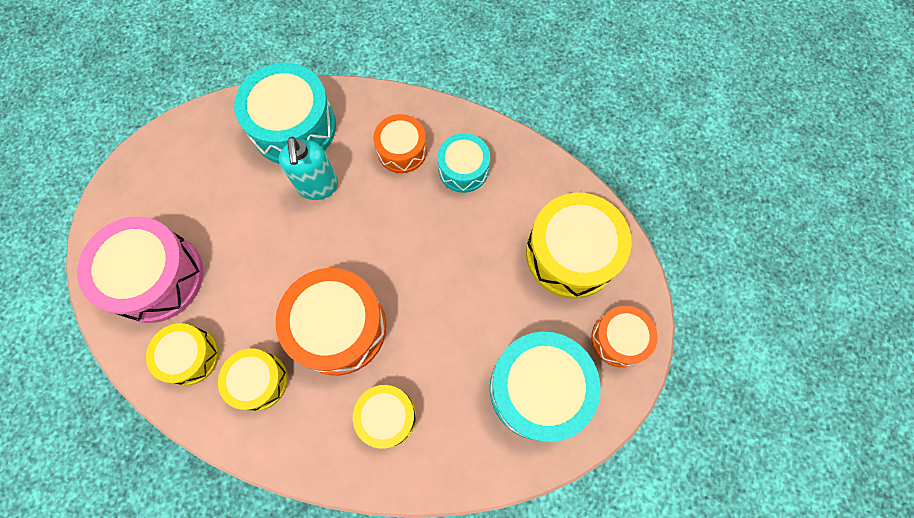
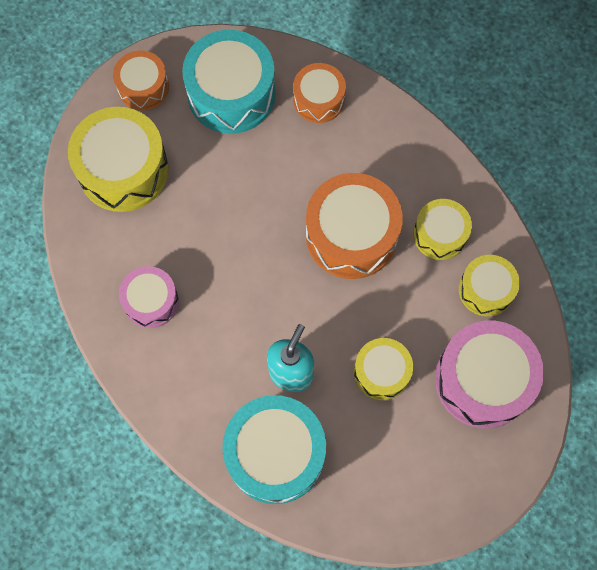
camera: 145 degrees left, 0 degrees up
yellow drum [353,385,416,449] -> yellow drum moved to [354,338,413,400]
orange drum [373,114,427,173] -> orange drum moved to [293,63,346,123]
turquoise drum [437,133,490,193] -> pink drum [119,266,179,328]

